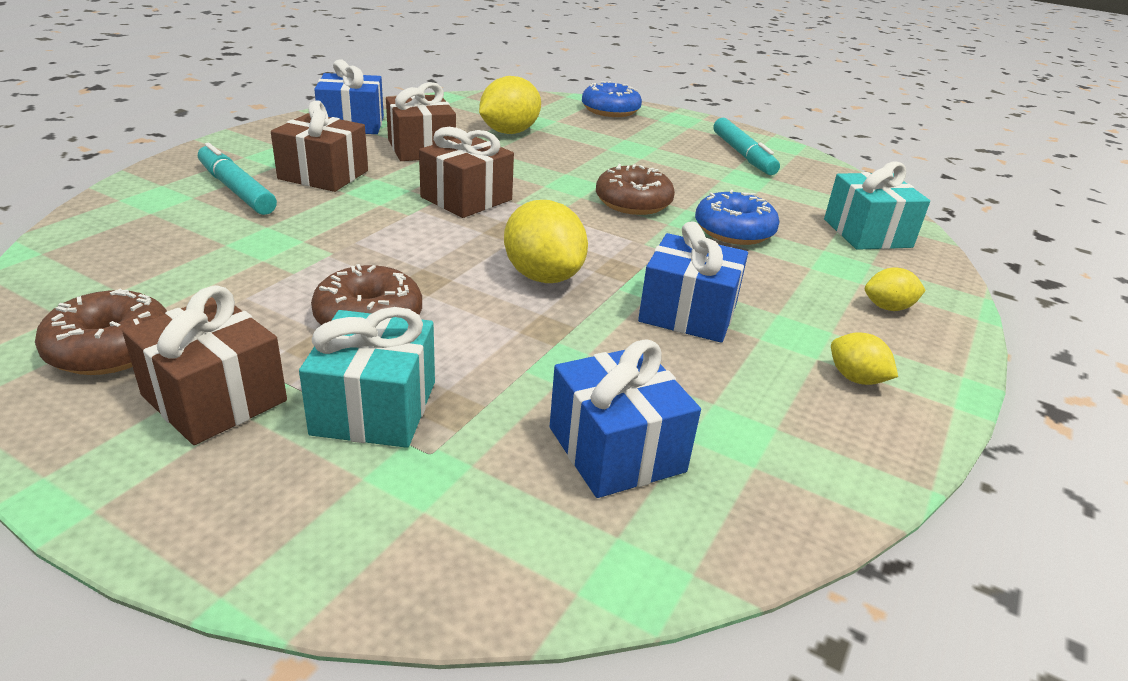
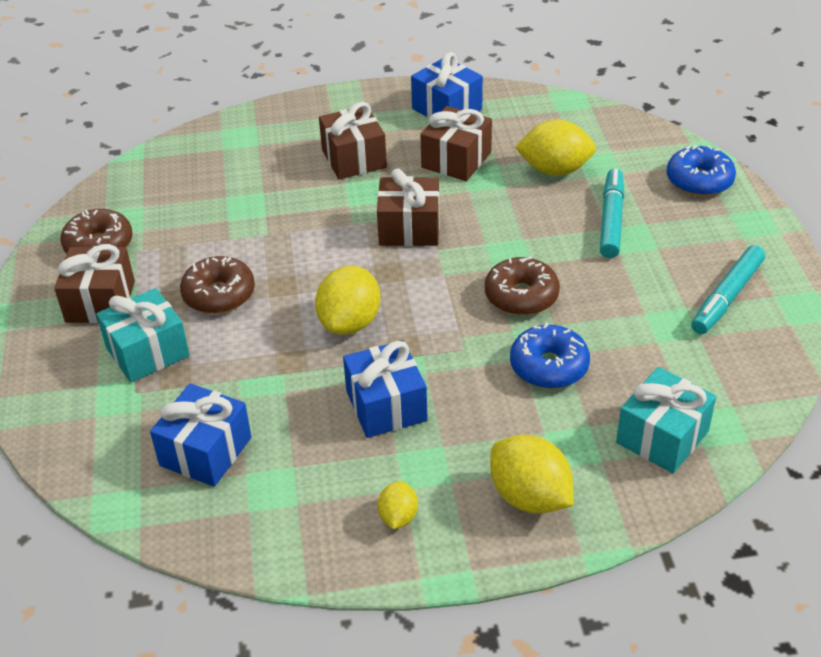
camera: 55 degrees right, 10 degrees up
turquoise marker [198,143,277,215] -> turquoise marker moved to [600,168,624,258]
yellow lemon [865,267,926,311] -> yellow lemon [490,435,574,513], size x1.83

